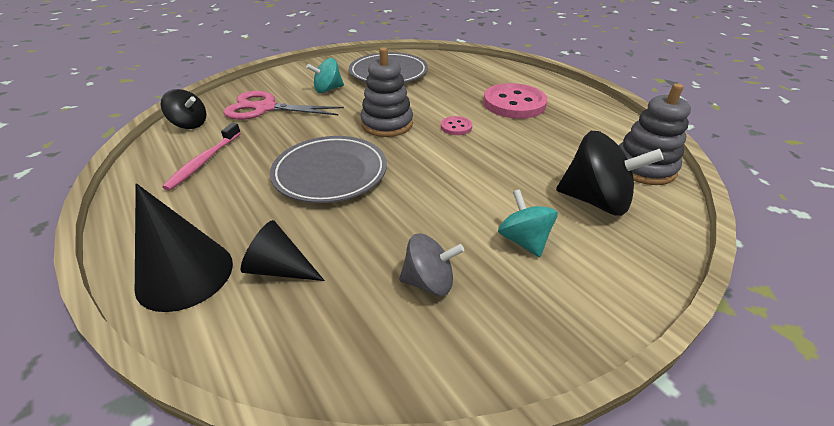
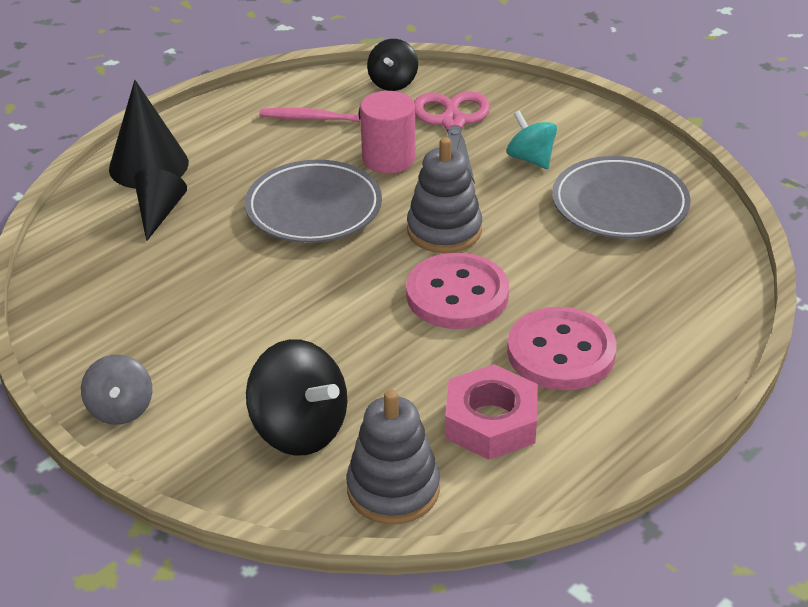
camera: 80 degrees right, 0 degrees up
grey spinning top [399,234,464,296] -> grey spinning top moved to [81,355,152,425]
pink button [441,116,472,135] -> pink button [406,253,509,329], size x2.15
turquoise spinning top [498,189,558,257] -> none
black spinning top [556,131,664,216] -> black spinning top turned 60 degrees counterclockwise [246,339,347,456]
none -> pink cylinder [360,91,415,173]
none -> pink nut [445,364,538,460]

